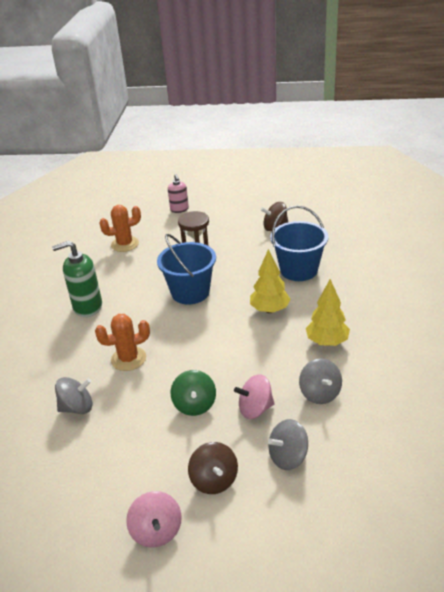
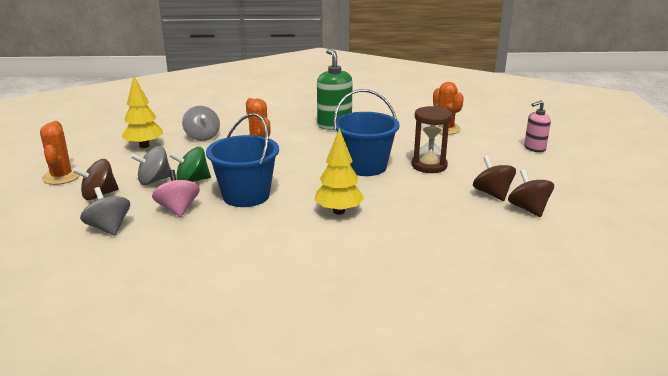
camera: 80 degrees right, 10 degrees down
pink spinning top [126,491,182,547] -> orange cactus [40,121,80,185]
blue bucket [270,205,329,281] -> blue bucket moved to [206,113,279,207]
grey spinning top [299,358,342,404] -> grey spinning top moved to [130,146,171,185]
yellow tree [306,279,350,346] -> yellow tree moved to [121,76,163,148]
none -> brown spinning top [473,156,516,201]

